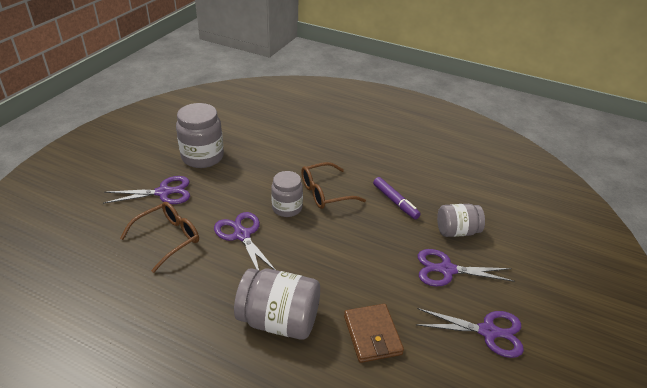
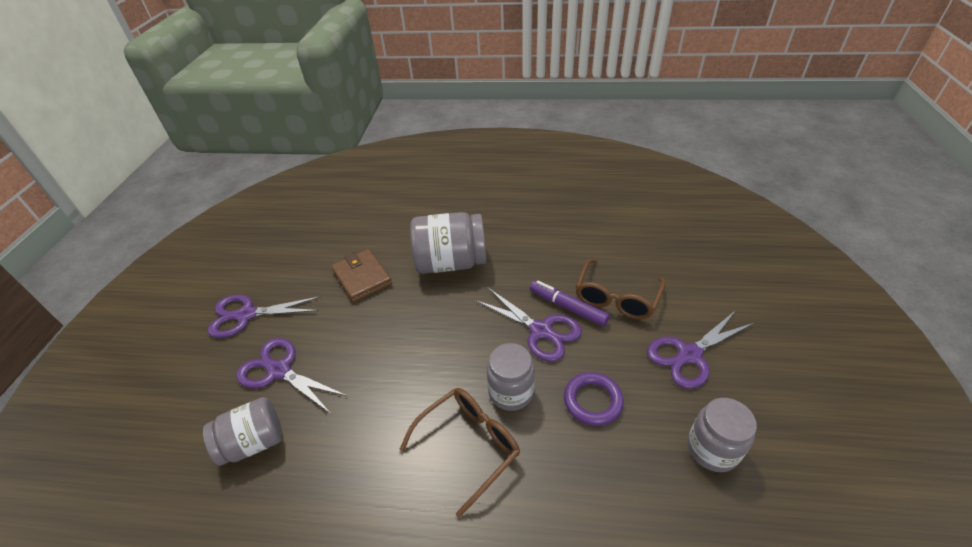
camera: 165 degrees right, 5 degrees up
grey jar [176,103,224,168] -> grey jar [687,398,757,472], size x0.65
purple marker [373,177,421,219] -> purple marker moved to [530,280,610,327]
purple scissors [418,249,515,287] -> purple scissors turned 135 degrees counterclockwise [236,338,347,414]
none -> purple ring [564,372,624,426]

